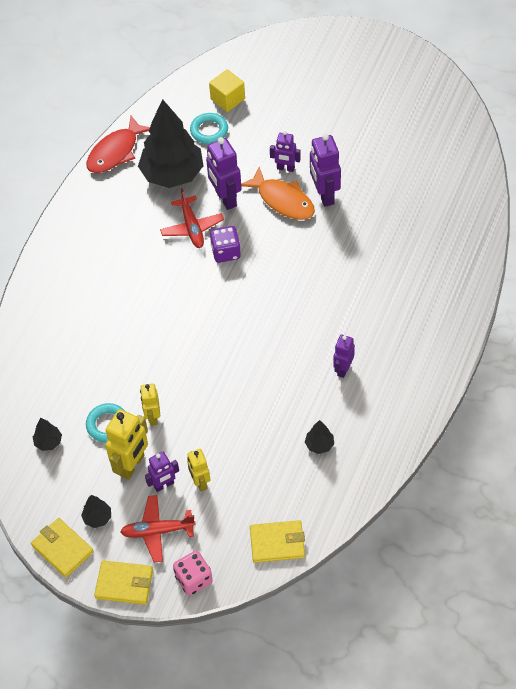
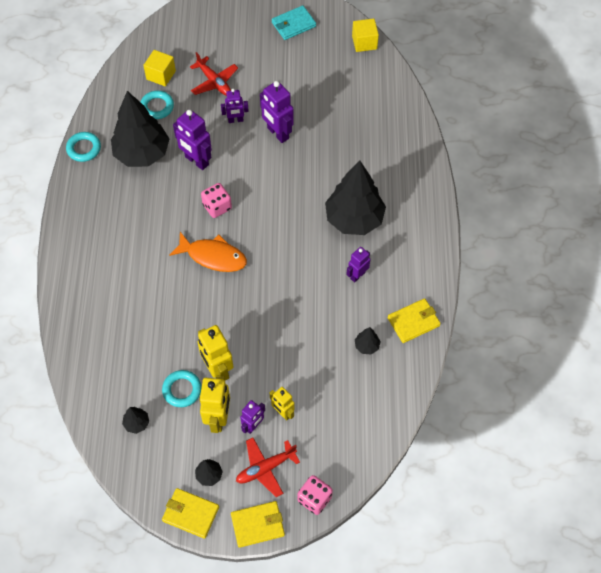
camera: 25 degrees left, 5 degrees up
red fish [86,116,150,173] -> turquoise ring [66,132,101,162]
yellow robot [140,384,160,426] -> yellow robot [197,325,233,381], size x1.63
red plane [160,188,224,248] -> red plane moved to [190,52,238,96]
purple dice [210,226,241,263] -> pink dice [201,183,232,218]
orange fish [241,167,315,220] -> orange fish moved to [169,232,247,272]
yellow wallet [250,520,305,563] -> yellow wallet moved to [388,298,441,343]
purple robot [333,335,355,378] -> purple robot turned 45 degrees clockwise [346,247,370,282]
none -> turquoise wallet [272,5,316,40]
none -> black tree [325,160,386,235]
none -> yellow cube [352,18,379,52]

